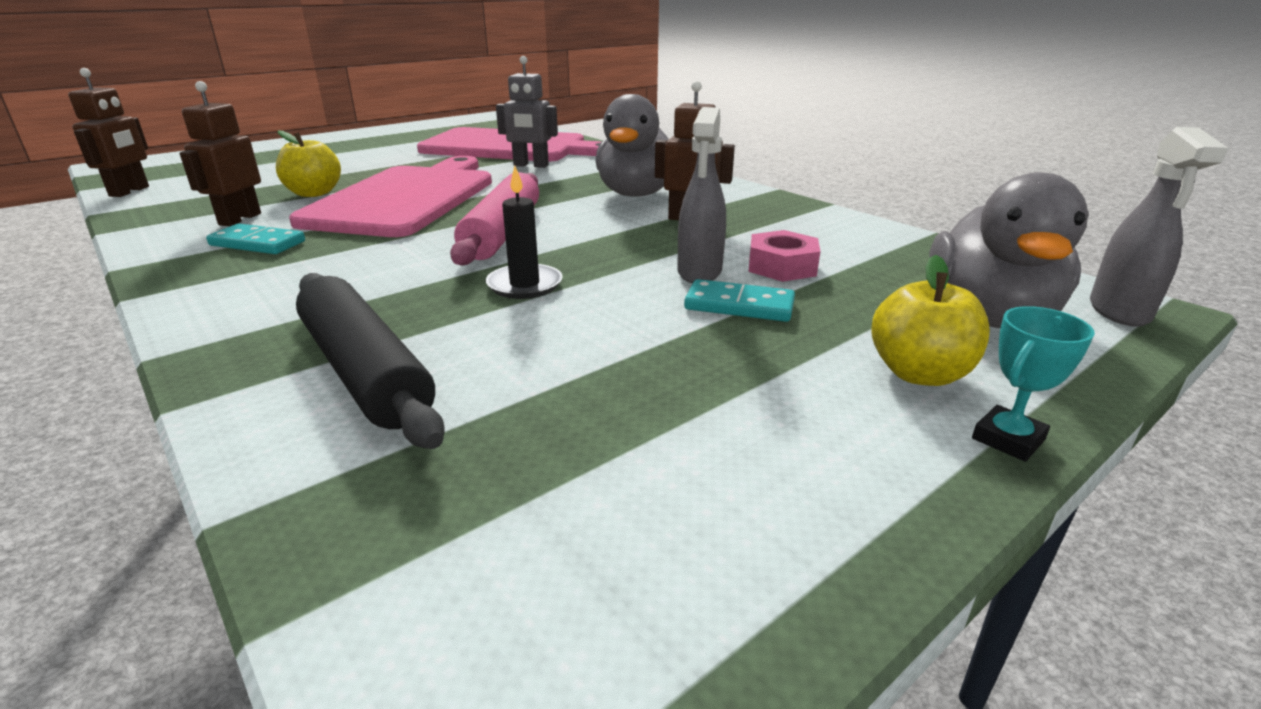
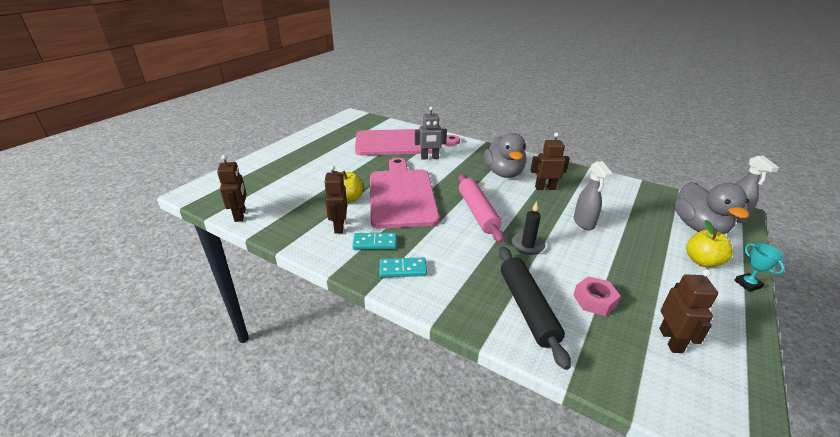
camera: 20 degrees left, 5 degrees up
black rolling pin [296,273,445,449] -> black rolling pin turned 45 degrees clockwise [499,247,571,370]
turquoise domino [684,279,795,322] -> turquoise domino moved to [379,258,427,277]
pink nut [749,230,820,282] -> pink nut moved to [573,276,621,316]
turquoise trophy [972,306,1095,462] -> turquoise trophy turned 45 degrees counterclockwise [734,243,785,292]
none -> brown robot [659,269,718,353]

